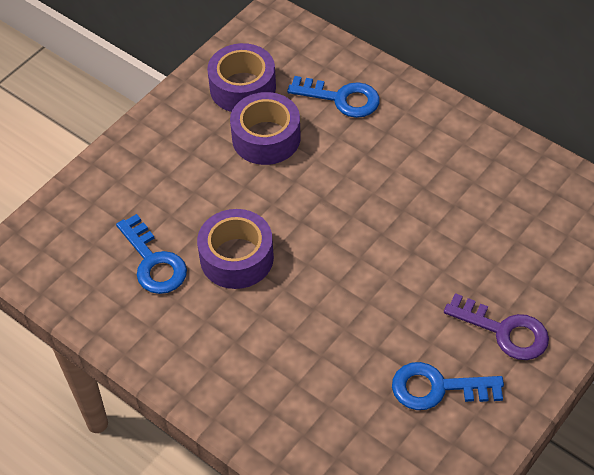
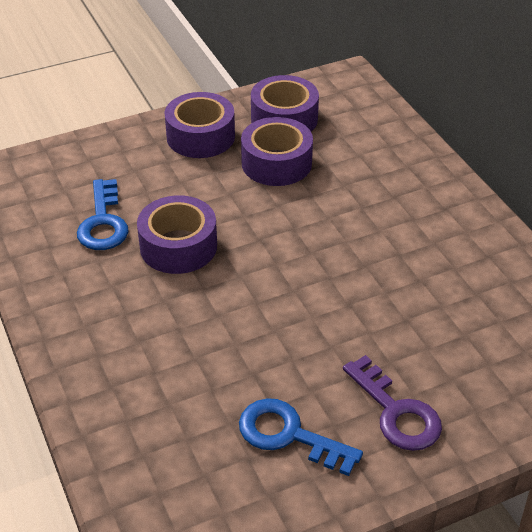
camera: 25 degrees right, 10 degrees down
blue key [287,76,380,118] -> none
none -> purple tape [164,92,235,158]

